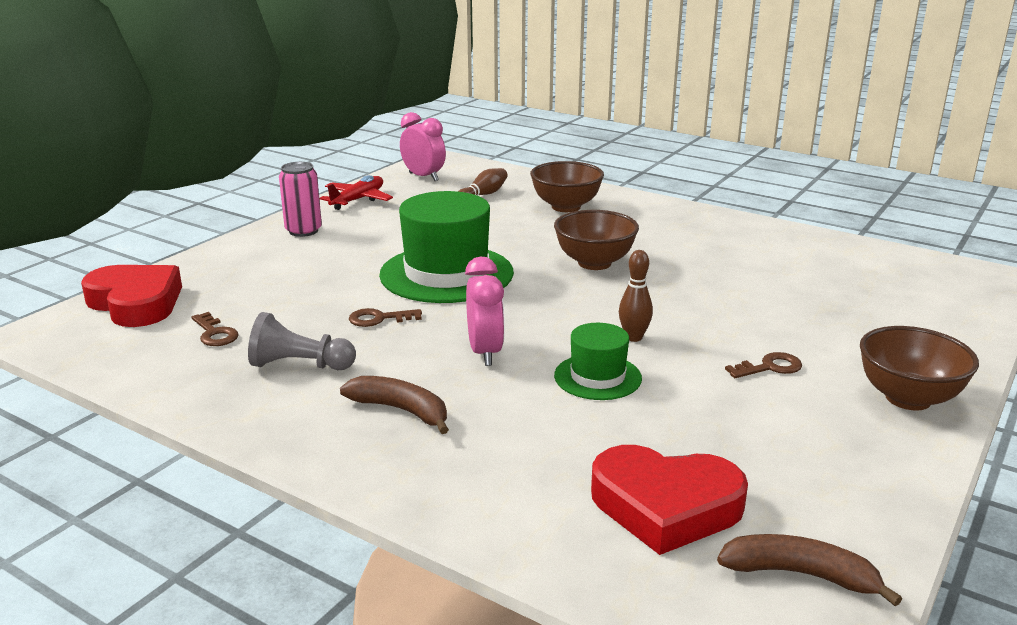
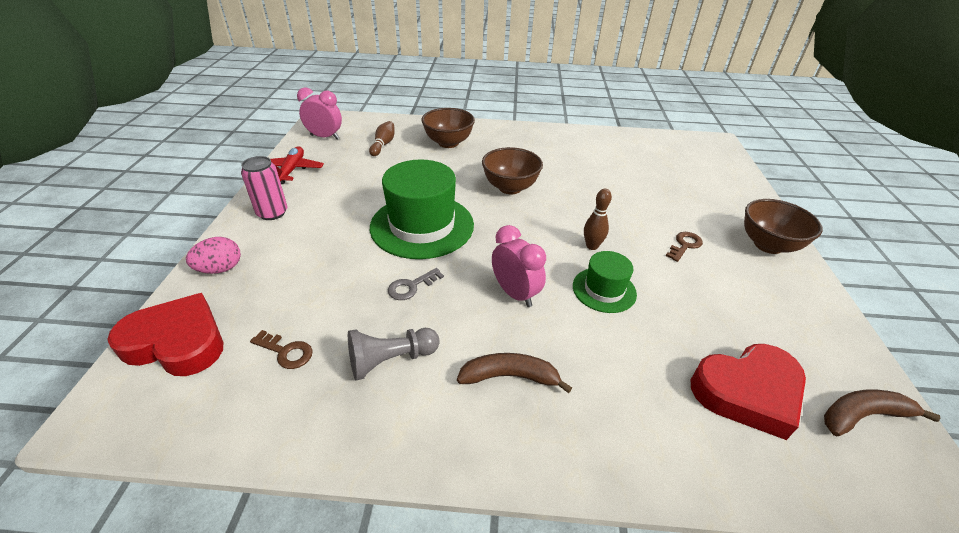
camera: 30 degrees left, 15 degrees up
brown key [349,308,422,327] -> grey key [388,268,444,300]
none -> pink egg [186,237,241,274]

